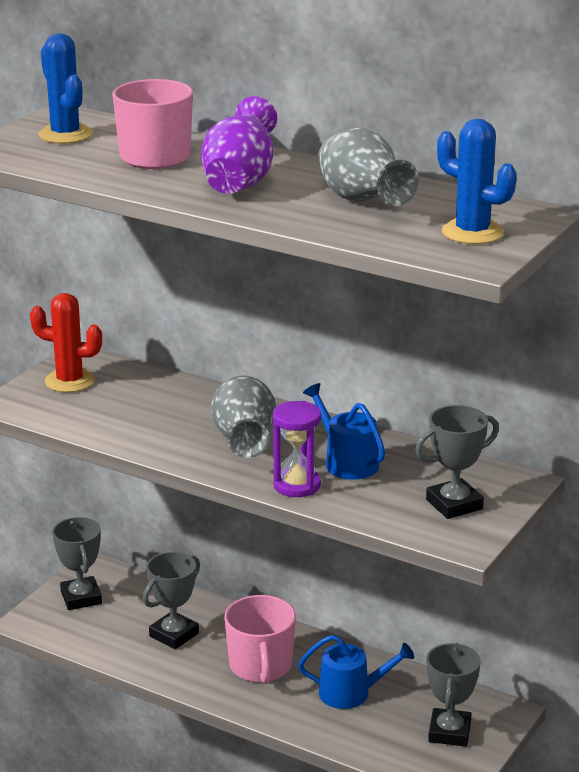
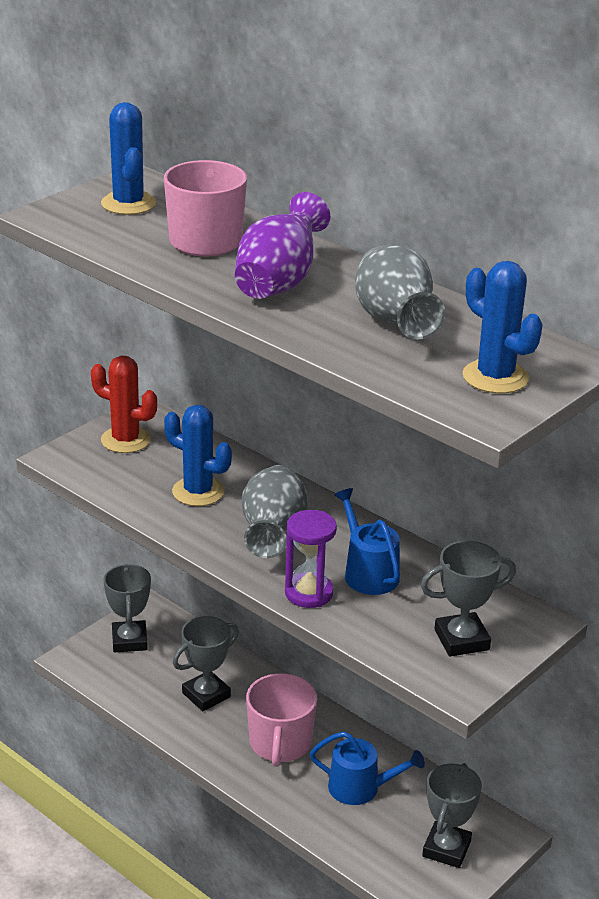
camera: 10 degrees right, 5 degrees up
none -> blue cactus [164,405,232,506]

